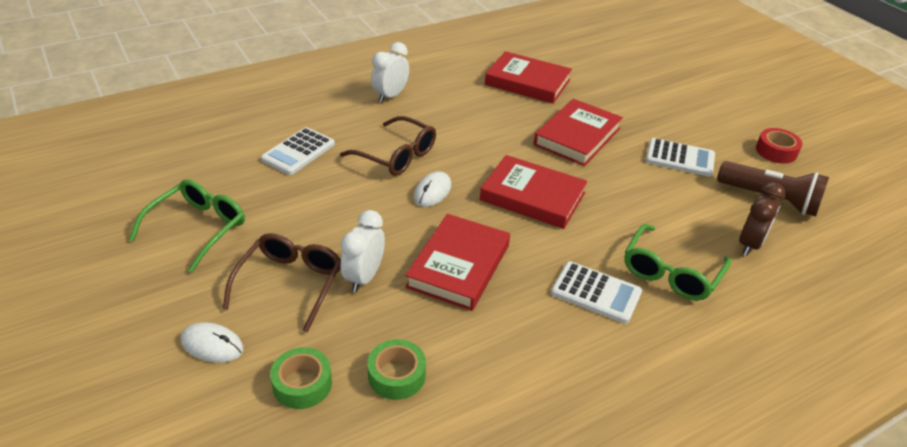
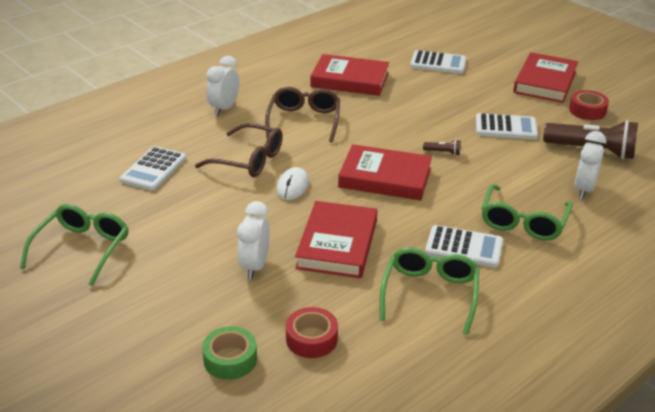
camera: 10 degrees left, 5 degrees down
white mouse [181,322,244,363] -> none
brown glasses [223,233,341,333] -> brown glasses moved to [265,87,340,142]
green tape [367,339,426,400] -> red tape [286,307,338,358]
red book [534,99,623,166] -> red book moved to [513,52,578,103]
brown clock [739,182,786,256] -> white clock [575,131,606,199]
none -> green glasses [380,247,479,335]
none -> white calculator [410,50,467,74]
none -> brown flashlight [423,140,461,156]

